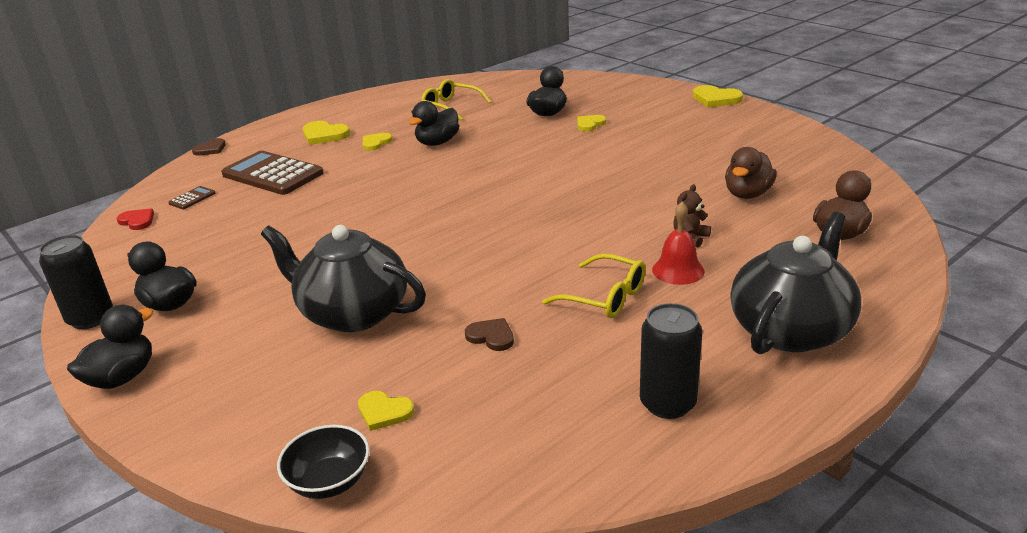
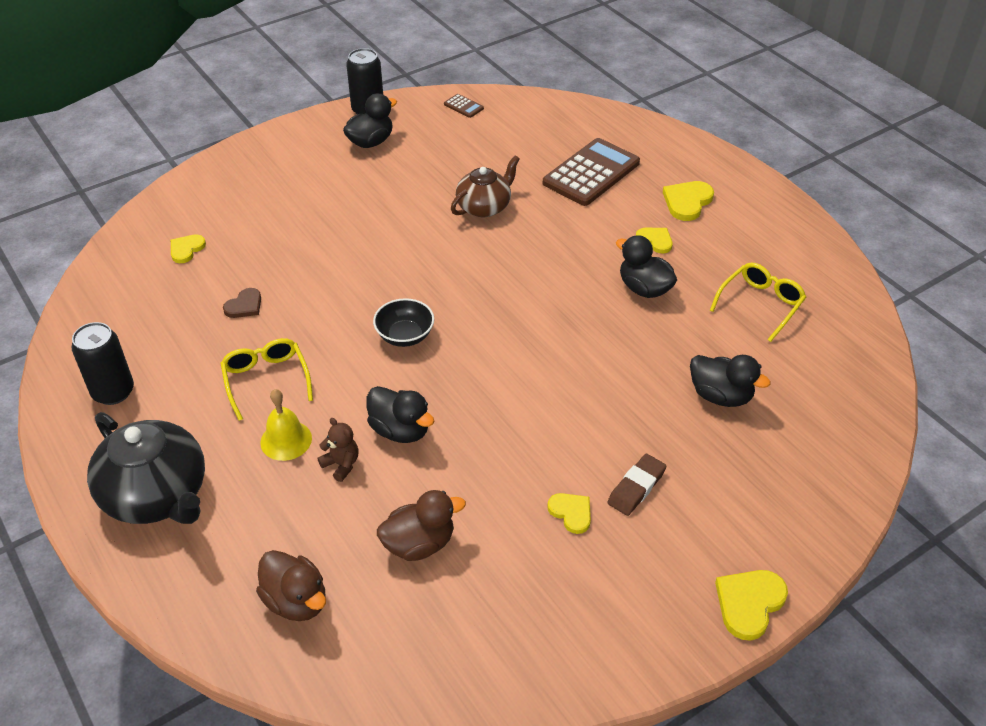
camera: 95 degrees right, 15 degrees up
black duck [67,305,153,389] -> black duck moved to [366,386,434,443]
red heart [117,209,154,230] -> none
brown calculator [168,186,215,209] -> brown calculator moved to [444,94,484,118]
brown heart [192,138,226,156] -> none
black teapot [261,225,426,332] -> none
black bowl [277,425,370,499] -> black bowl moved to [373,298,434,347]
yellow glasses [542,254,646,318] -> yellow glasses turned 120 degrees clockwise [220,338,313,421]
yellow heart [577,115,606,131] -> yellow heart moved to [547,493,591,534]
red bell [652,202,705,285] -> yellow bell [260,389,312,461]
brown duck [725,147,777,199] -> brown duck turned 120 degrees clockwise [377,490,466,561]
none -> brown teapot [451,155,520,217]
none -> brown eraser [607,454,666,516]

